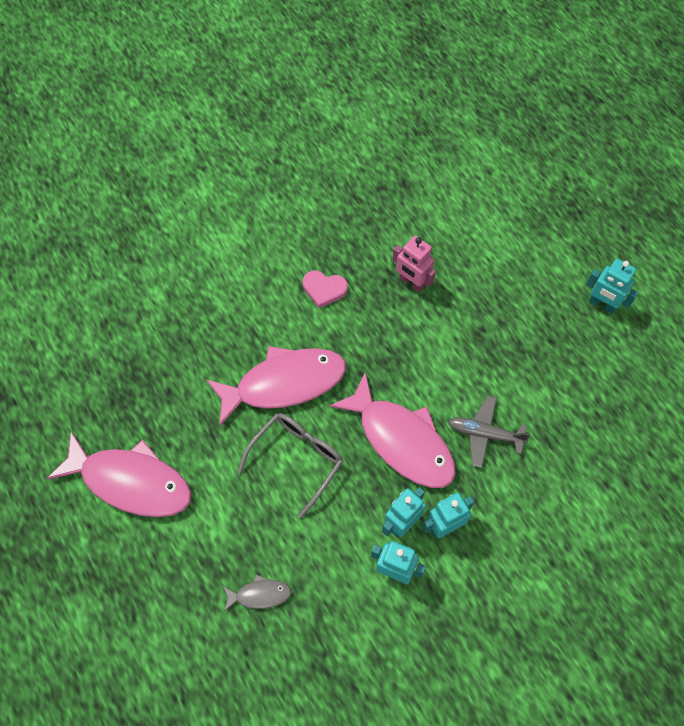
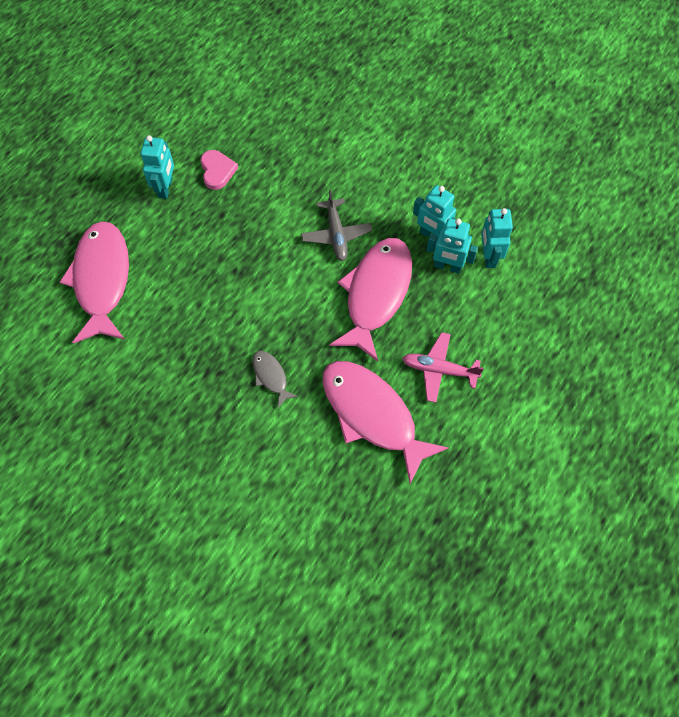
camera: 115 degrees left, 0 degrees up
pink fish [47,431,192,517] -> pink fish moved to [60,221,129,344]
grey fish [223,574,291,611] -> grey fish moved to [252,351,298,407]
grey glasses [238,413,343,518] -> pink plane [402,332,484,403]
pink heart [303,271,348,308] -> pink heart moved to [200,150,238,190]
pink robot [393,236,436,293] -> none

